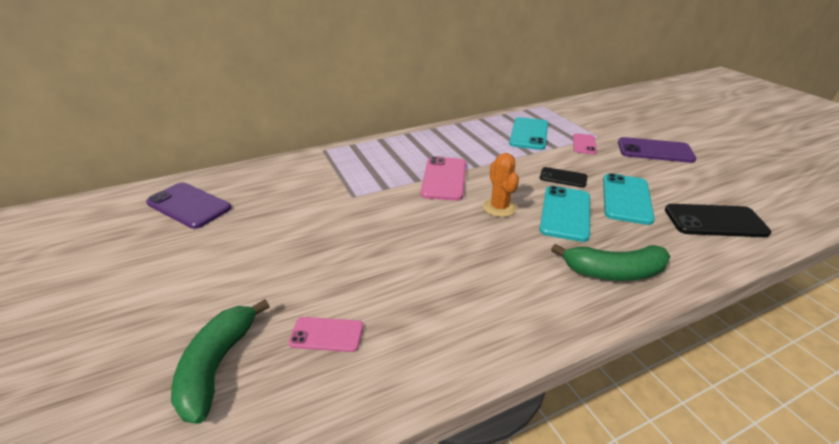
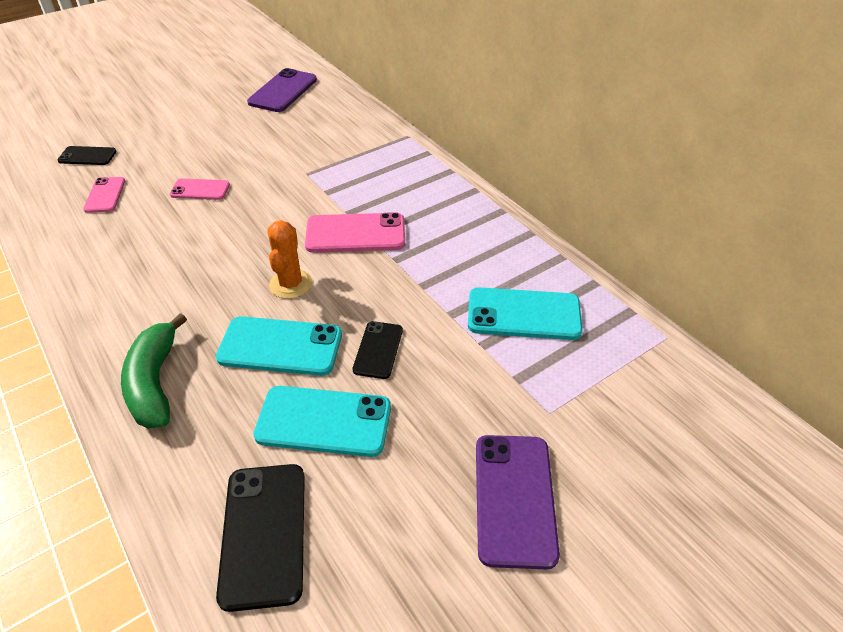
camera: 80 degrees right, 10 degrees up
green banana [171,299,270,424] -> black phone [57,146,117,165]
orange cactus [483,153,519,217] -> orange cactus turned 60 degrees counterclockwise [268,220,312,299]
pink phone [573,133,597,154] -> pink phone moved to [170,178,230,200]

